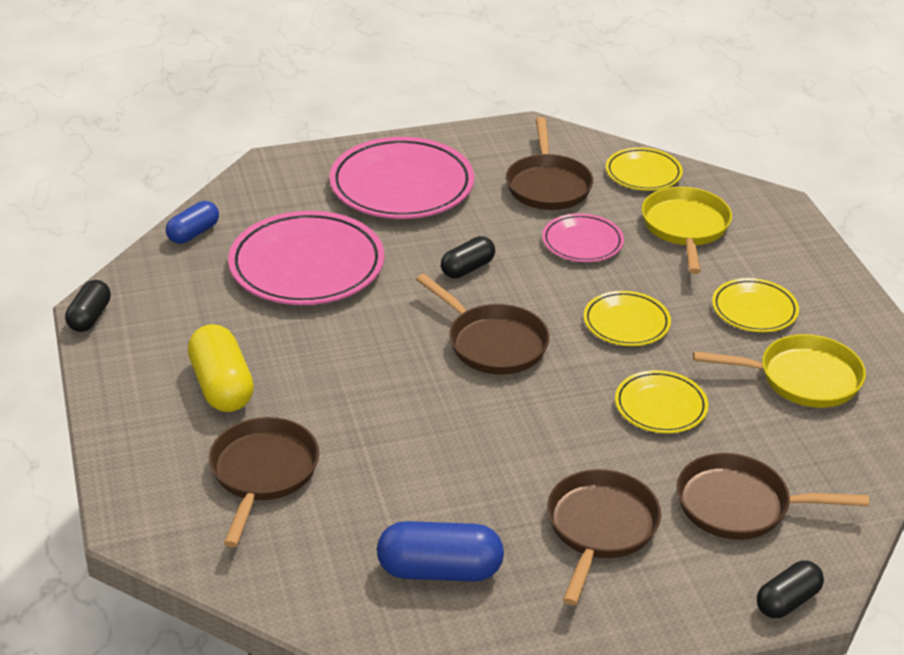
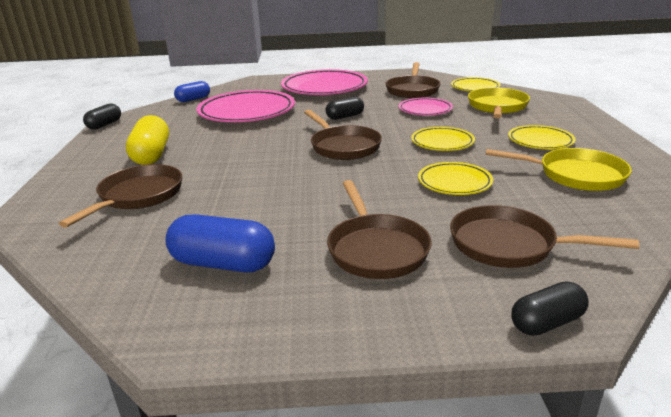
camera: 15 degrees right, 10 degrees down
brown pan [547,469,661,605] -> brown pan turned 135 degrees clockwise [327,180,432,279]

